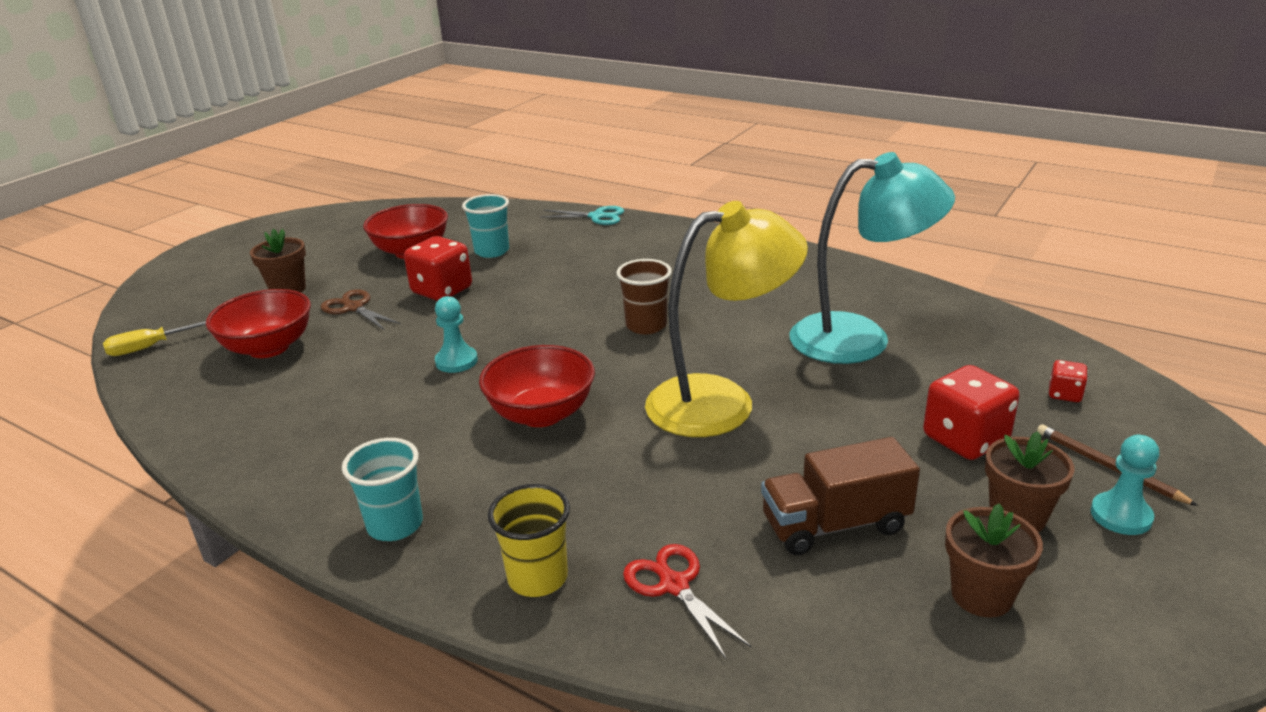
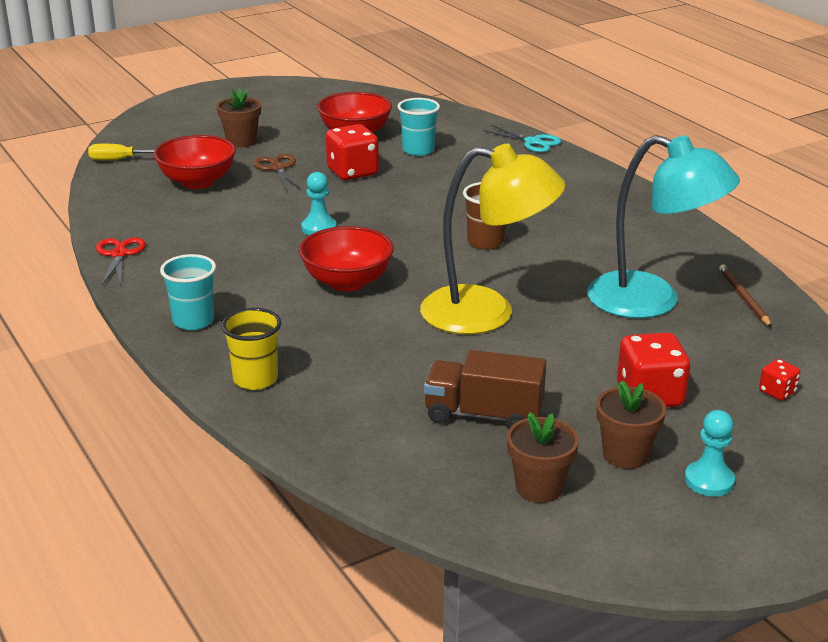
camera: 25 degrees right, 0 degrees up
red scissors [623,544,752,660] -> red scissors moved to [96,237,146,285]
brown pencil [1037,424,1198,506] -> brown pencil moved to [719,264,772,327]

